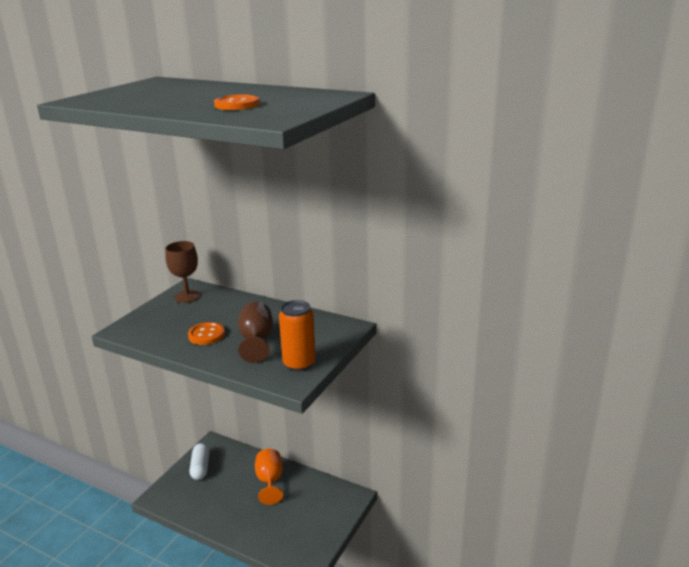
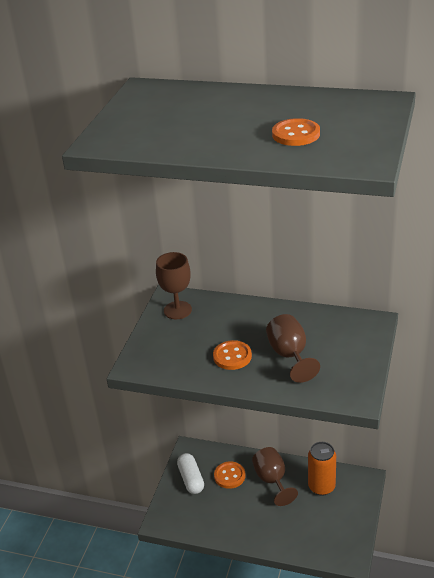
camera: 10 degrees left, 10 degrees up
orange goblet [255,449,283,505] -> brown goblet [252,447,298,506]
orange can [279,300,316,371] -> orange can moved to [308,442,336,496]
none -> orange button [214,462,245,489]

